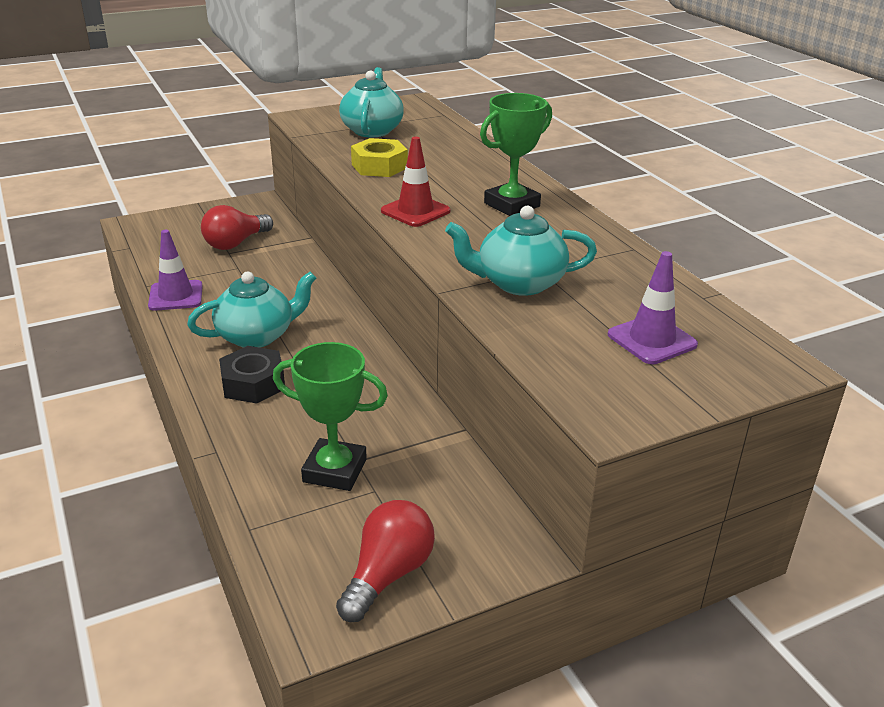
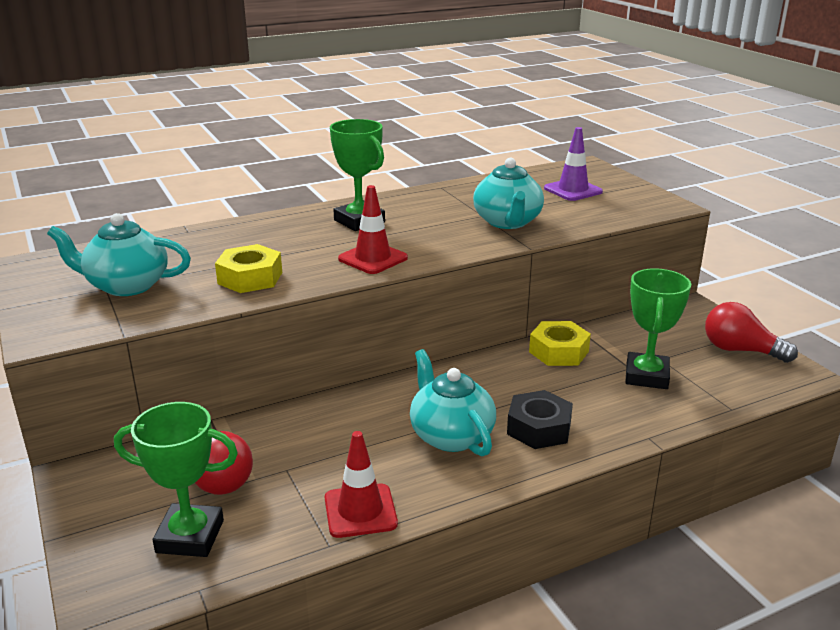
camera: 90 degrees left, 5 degrees down
purple traffic cone [148,230,203,311] -> red traffic cone [325,431,398,538]
none -> green trophy [114,402,238,557]
none -> yellow nut [529,321,591,366]

